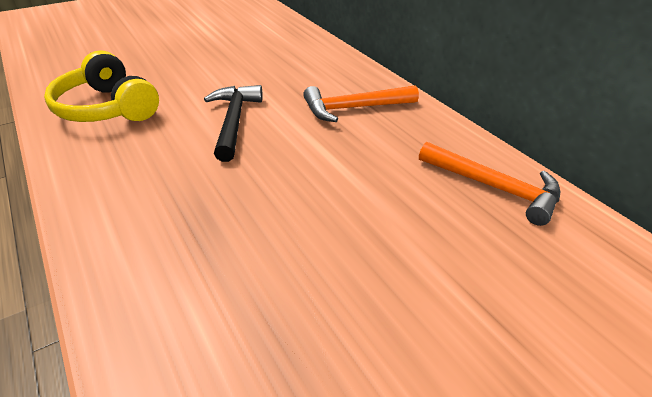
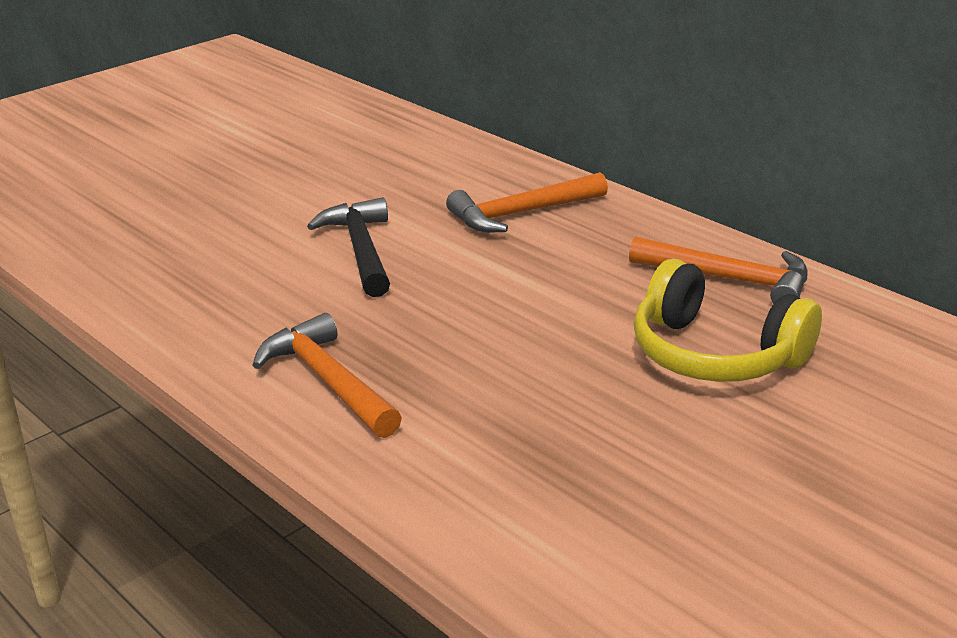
camera: 10 degrees left, 10 degrees down
yellow headphones [44,50,159,122] -> yellow headphones moved to [634,259,822,382]
none -> orange hammer [253,313,402,438]

